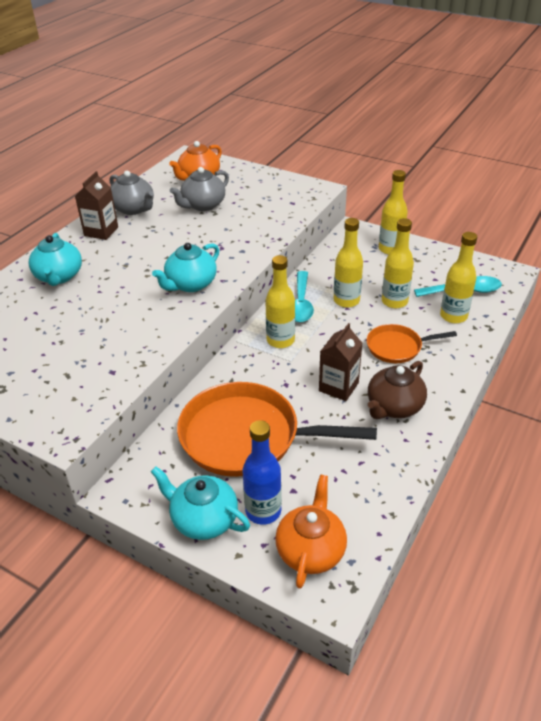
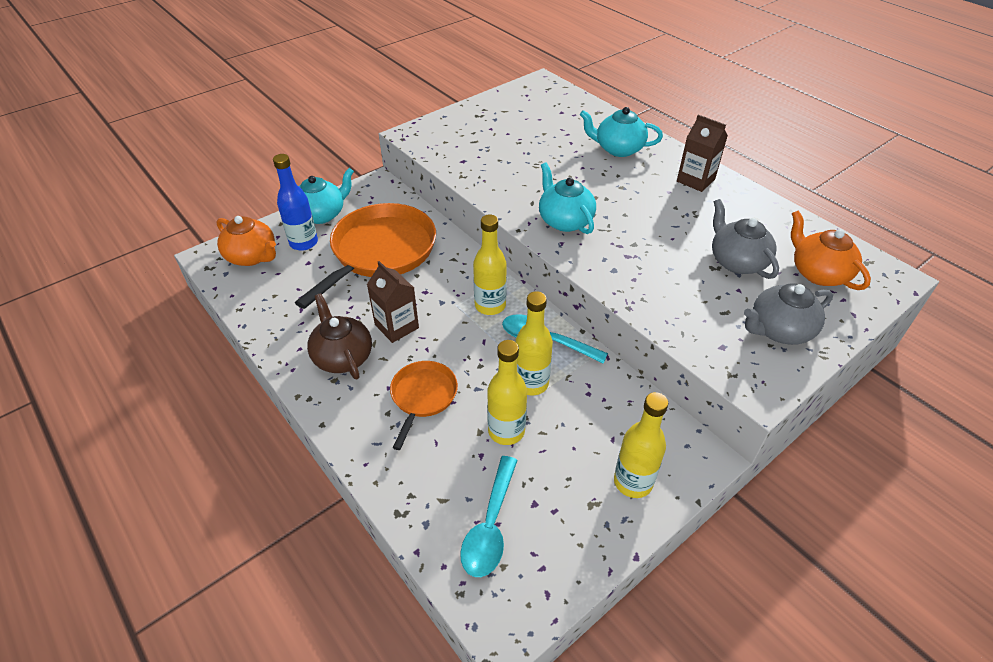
camera: 110 degrees right, 5 degrees up
grey teapot [110,171,154,215] -> grey teapot moved to [744,283,833,345]
yellow bottle [440,232,477,323] -> none

